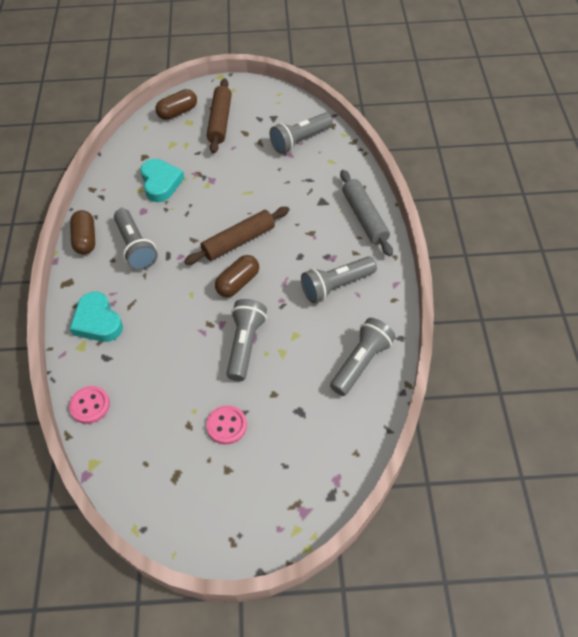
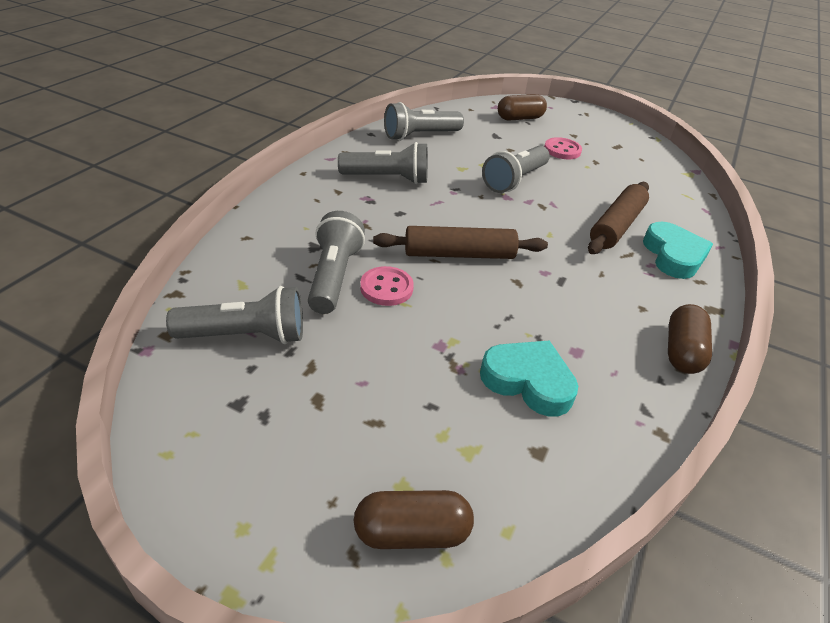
camera: 155 degrees left, 15 degrees down
pink button [69,386,110,424] -> pink button moved to [360,266,414,306]
grey flashlight [114,209,158,270] -> grey flashlight moved to [308,211,365,314]
turquoise heart [140,159,184,202] -> turquoise heart turned 105 degrees clockwise [480,340,578,417]
brown rolling pin [207,78,232,154] -> brown rolling pin moved to [588,182,649,254]
brown capsule [215,255,259,297] -> brown capsule moved to [498,94,547,121]
grey rolling pin [340,170,393,256] -> none

